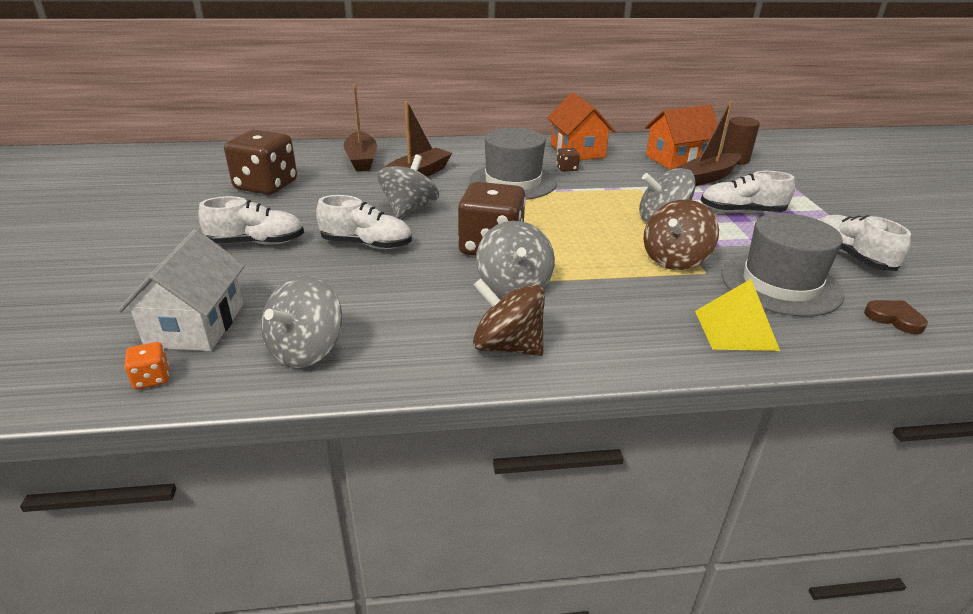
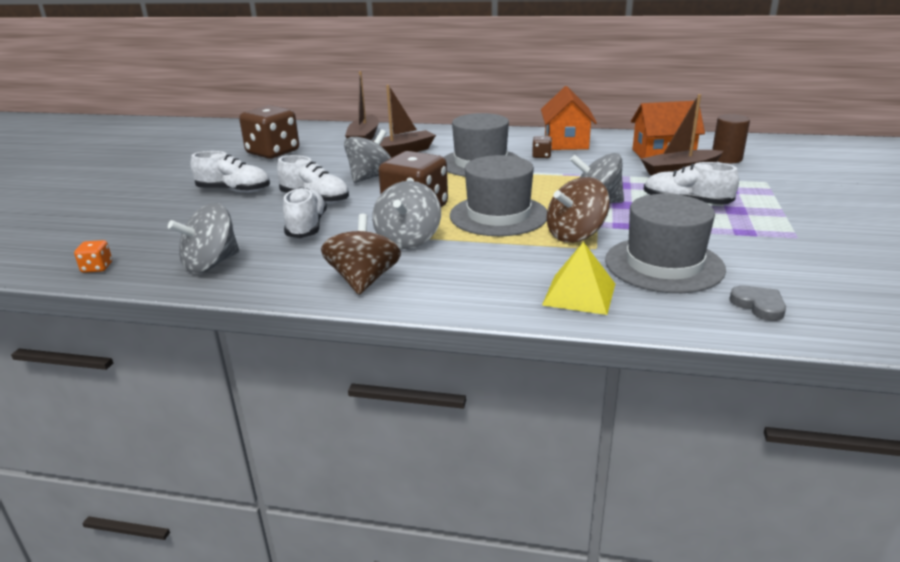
camera: 20 degrees right, 5 degrees down
white house [118,229,245,351] -> none
brown spinning top [473,278,545,356] -> brown spinning top turned 45 degrees clockwise [321,214,401,295]
white shoe [820,215,911,271] -> white shoe moved to [283,187,327,238]
brown heart [864,300,928,334] -> grey heart [729,286,786,321]
none -> grey hat [450,155,547,236]

